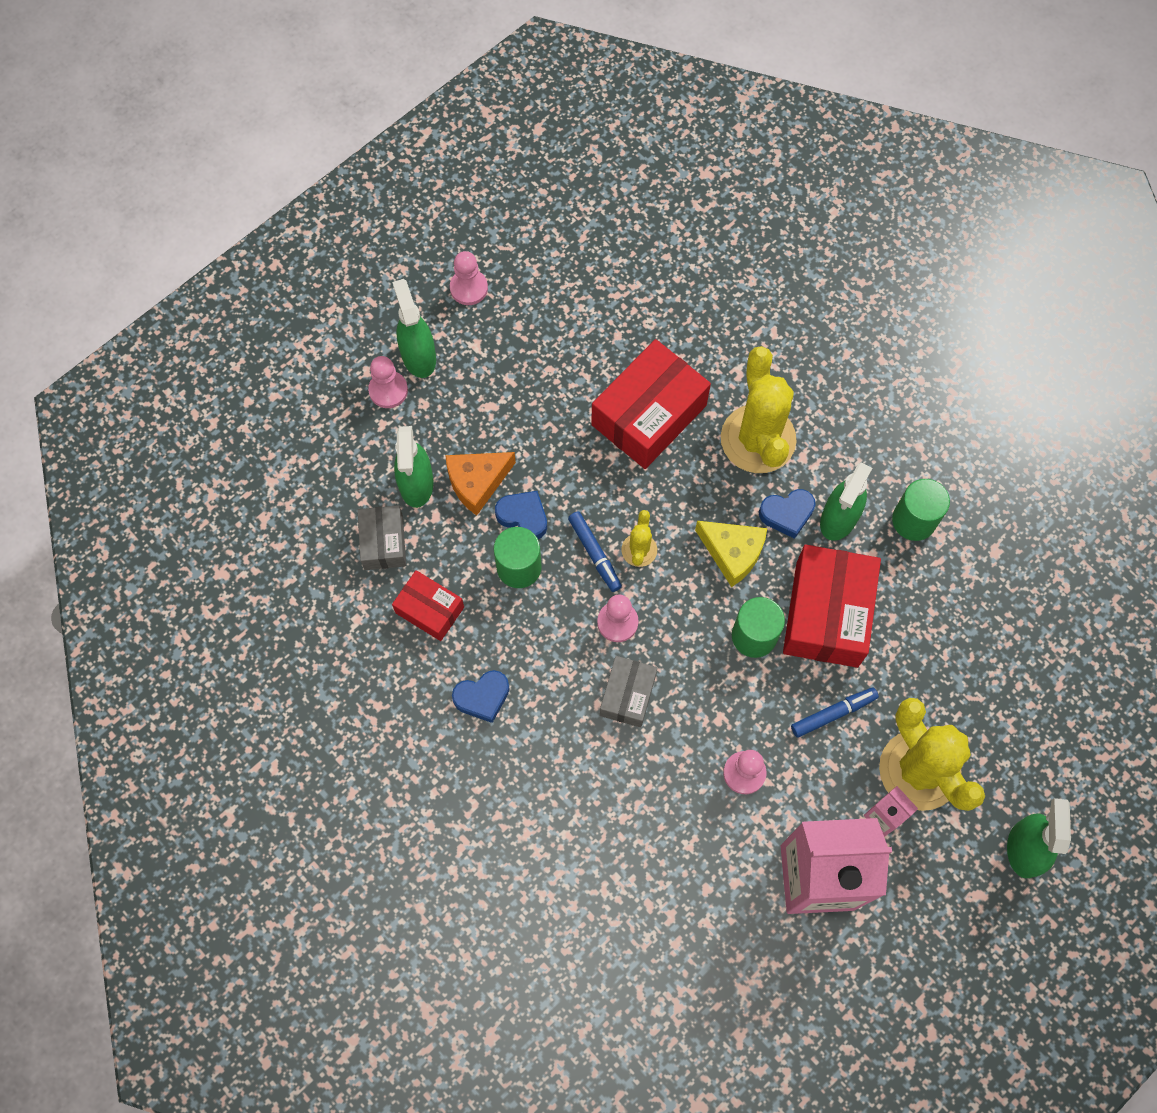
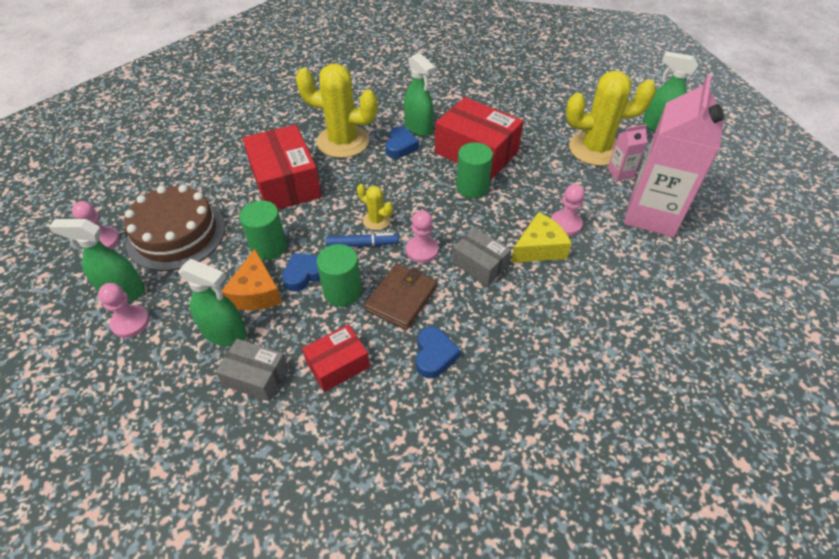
camera: 65 degrees left, 20 degrees down
yellow cheese [695,521,767,587] -> yellow cheese moved to [511,212,572,263]
blue marker [791,687,879,738] -> none
green cylinder [892,479,950,541] -> green cylinder moved to [239,200,287,260]
none -> brown cake [124,185,225,271]
none -> brown wallet [364,264,437,330]

